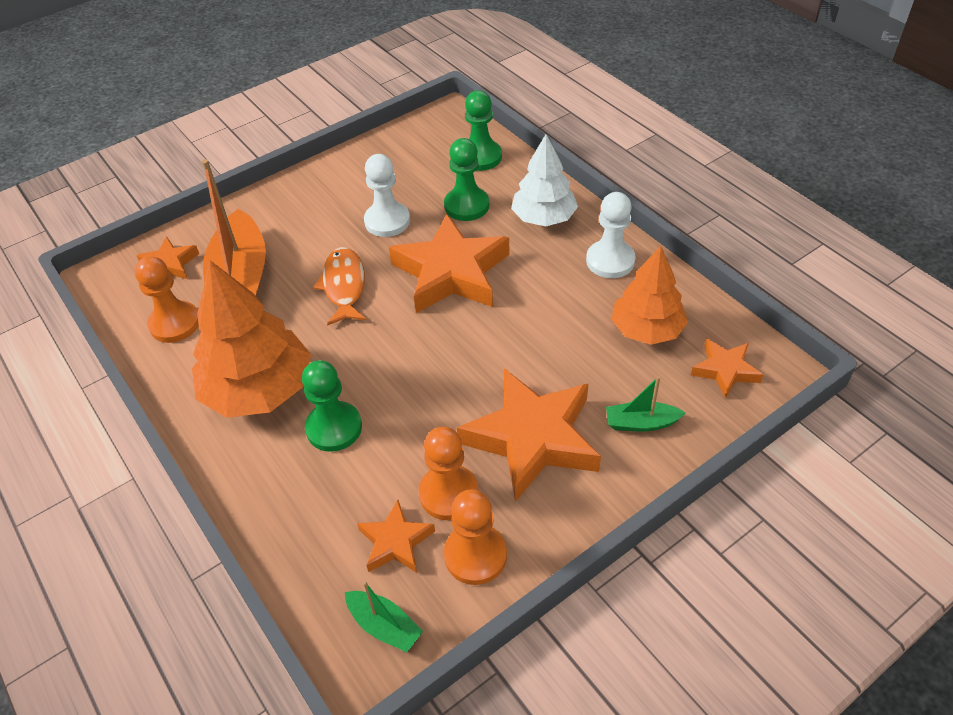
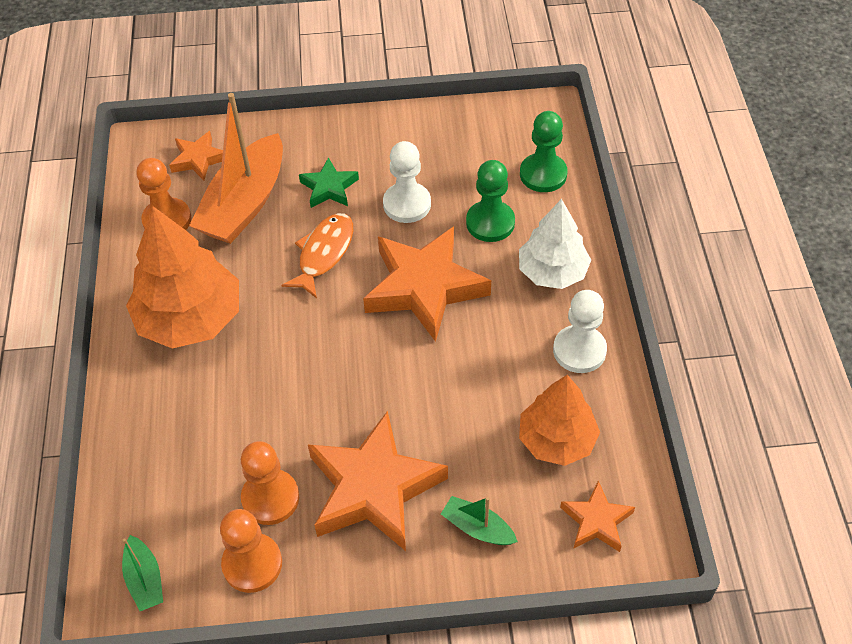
camera: 30 degrees right, 5 degrees up
green pawn [302,360,362,452] -> none
orange star [357,500,435,573] -> none
none -> green star [299,157,359,208]

